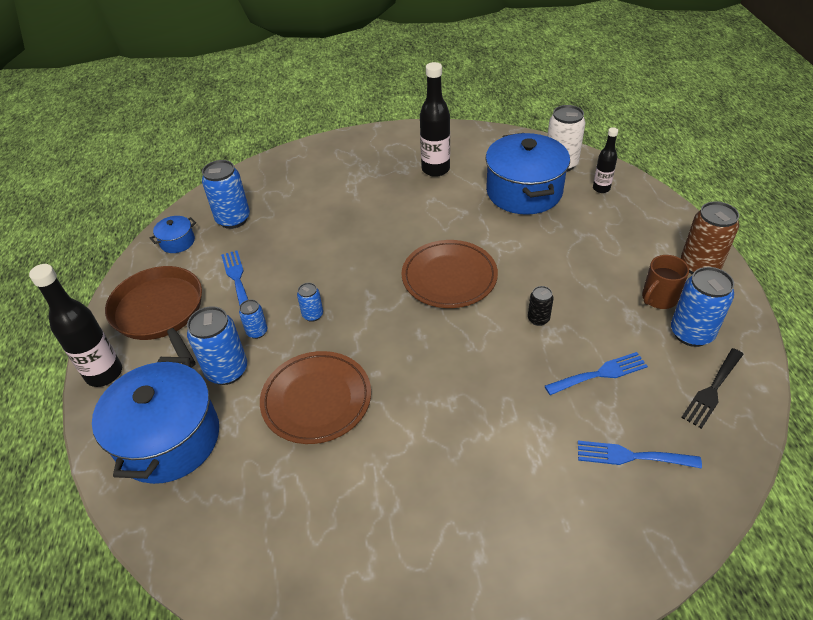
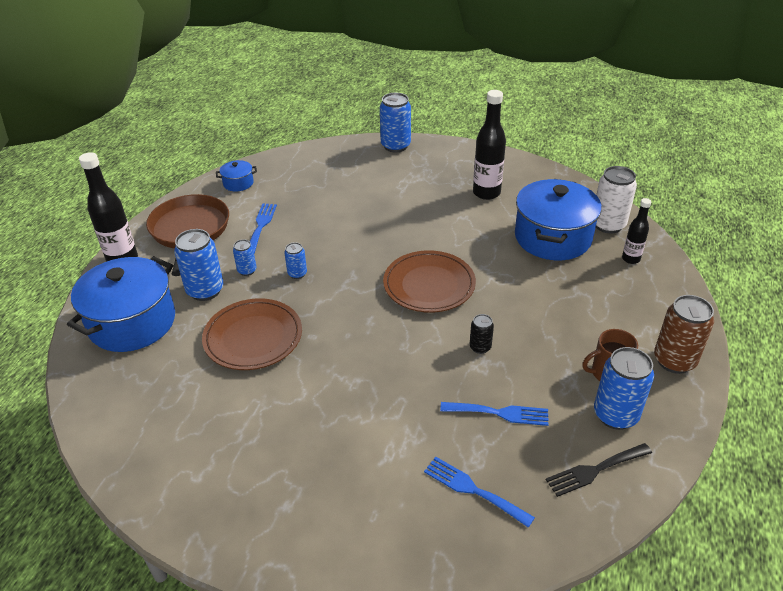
camera: 25 degrees right, 5 degrees down
blue can [202,160,250,229] -> blue can moved to [380,93,411,152]

